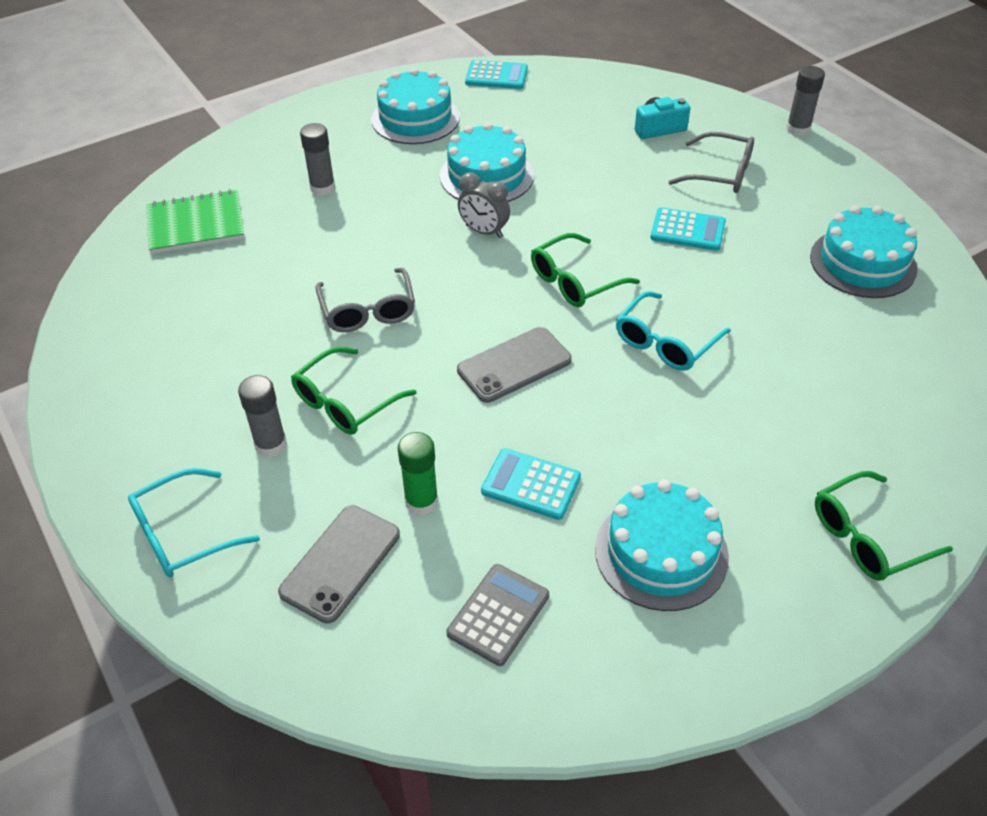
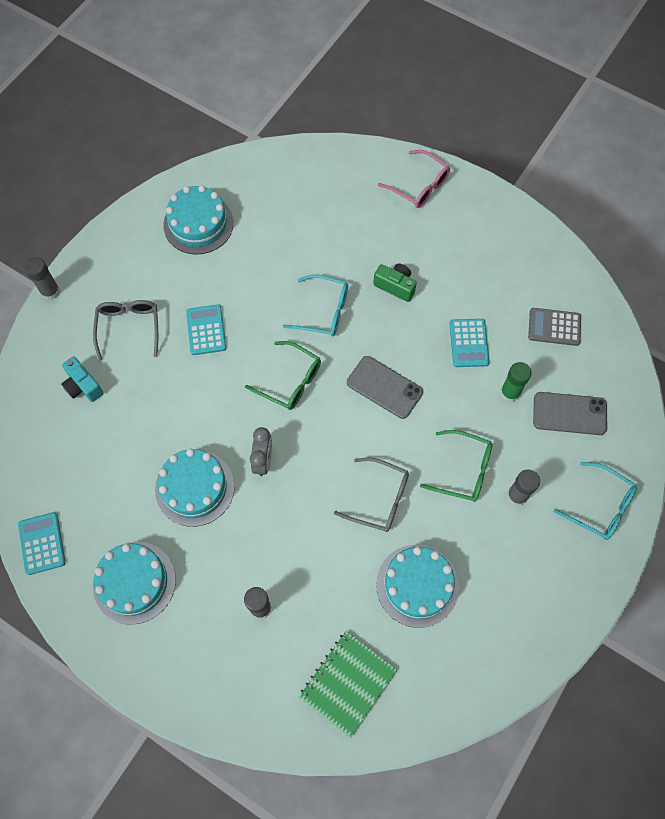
camera: 115 degrees left, 20 degrees up
green notebook [146,189,244,254] -> green notebook turned 75 degrees clockwise [299,631,397,738]
grey glasses [316,268,415,332] -> grey glasses turned 60 degrees clockwise [334,457,409,532]
turquoise cake [595,479,729,611] -> turquoise cake moved to [376,545,459,628]
green glasses [815,471,953,581] -> pink glasses [378,150,450,208]
none -> green camera [373,264,417,302]

